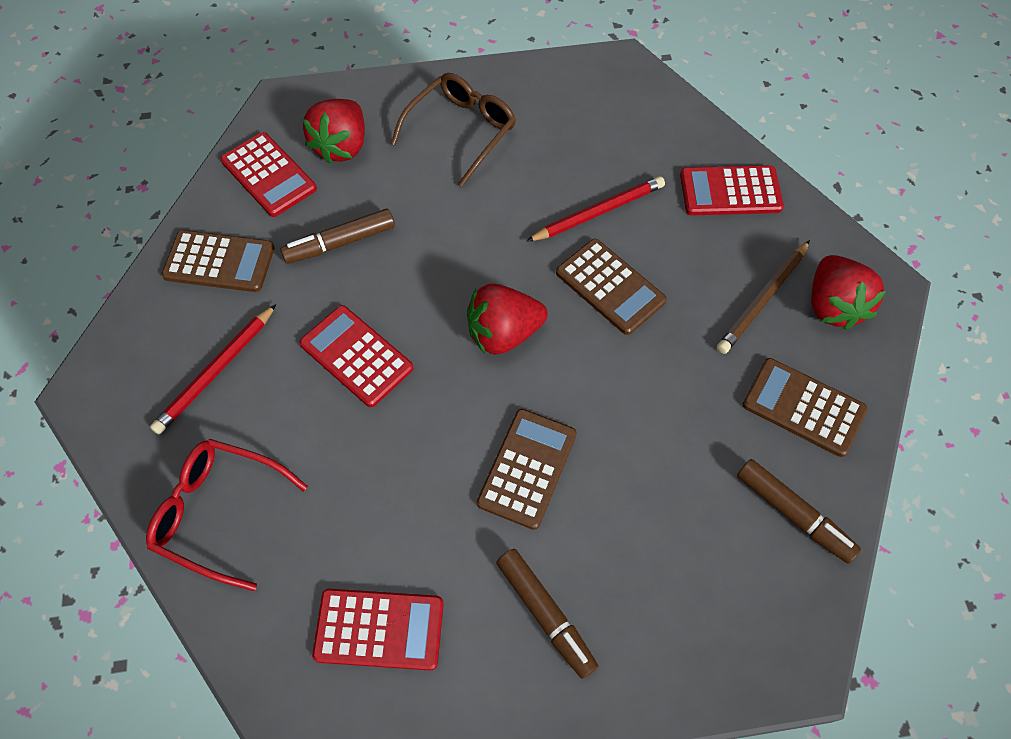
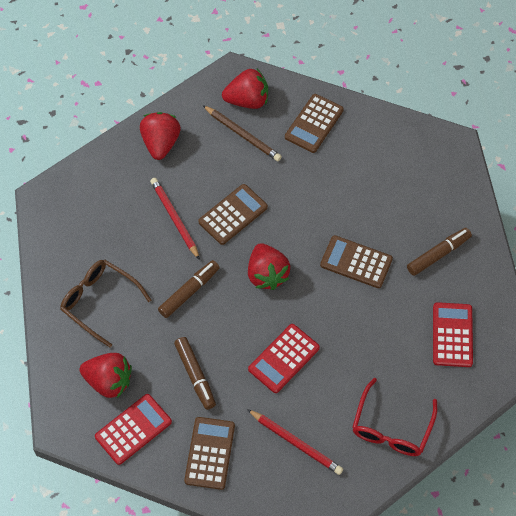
camera: 90 degrees left, 0 degrees up
red calculator [680,165,784,215] -> red strawberry [140,112,181,160]
brown marker [737,459,861,564] -> brown marker moved to [158,260,220,318]

